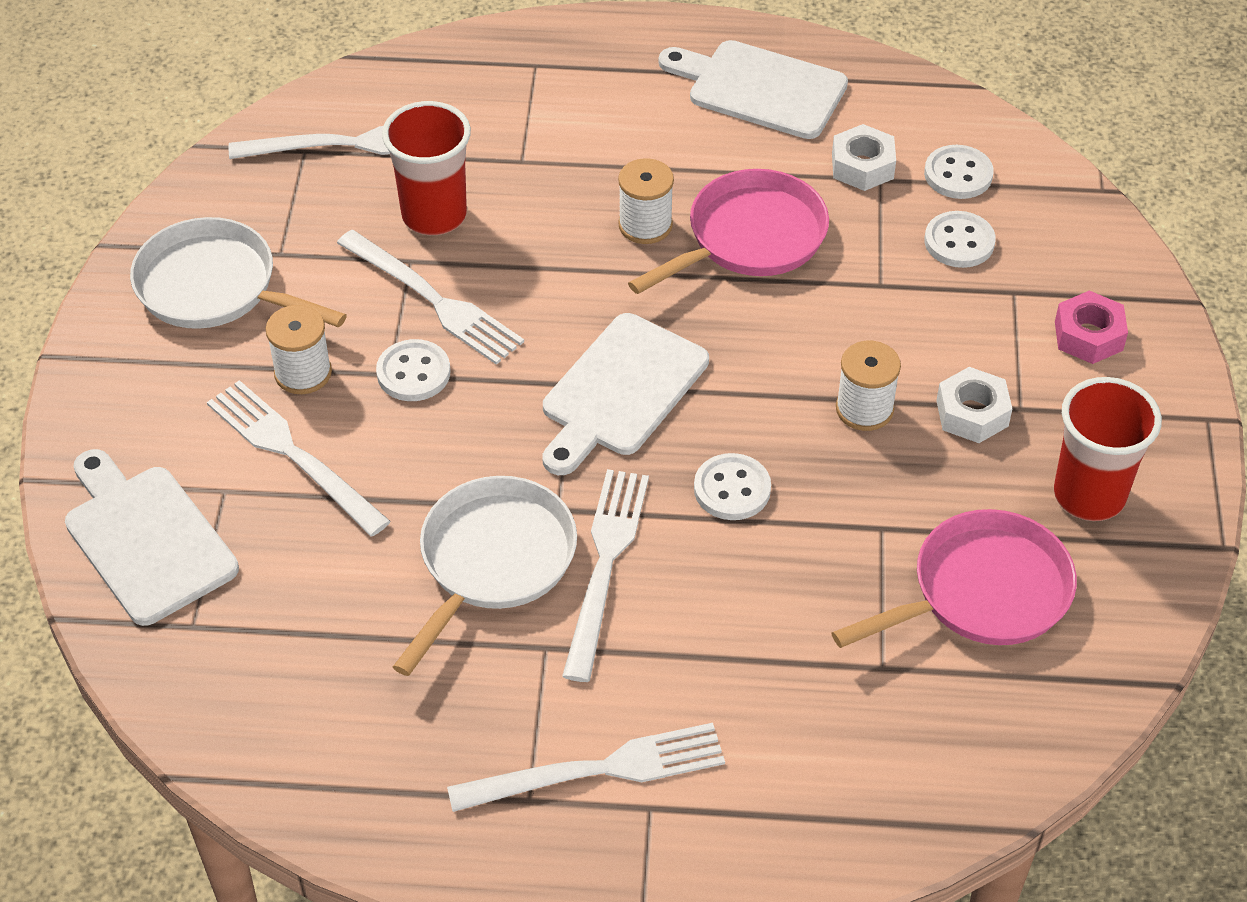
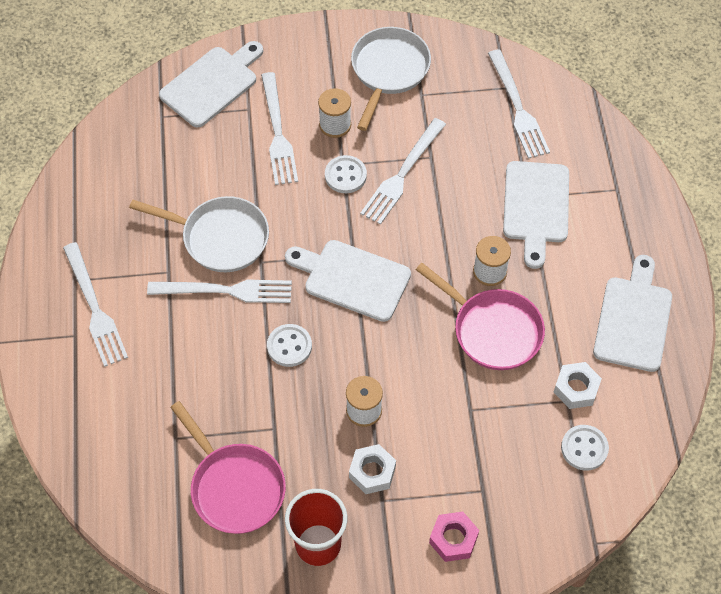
camera: 80 degrees right, 10 degrees up
white fork [207,380,391,537] -> white fork turned 135 degrees clockwise [261,72,298,185]
red cup [382,101,471,235] -> none
white button [924,211,996,268] -> none
none -> white cutting board [503,161,569,269]

